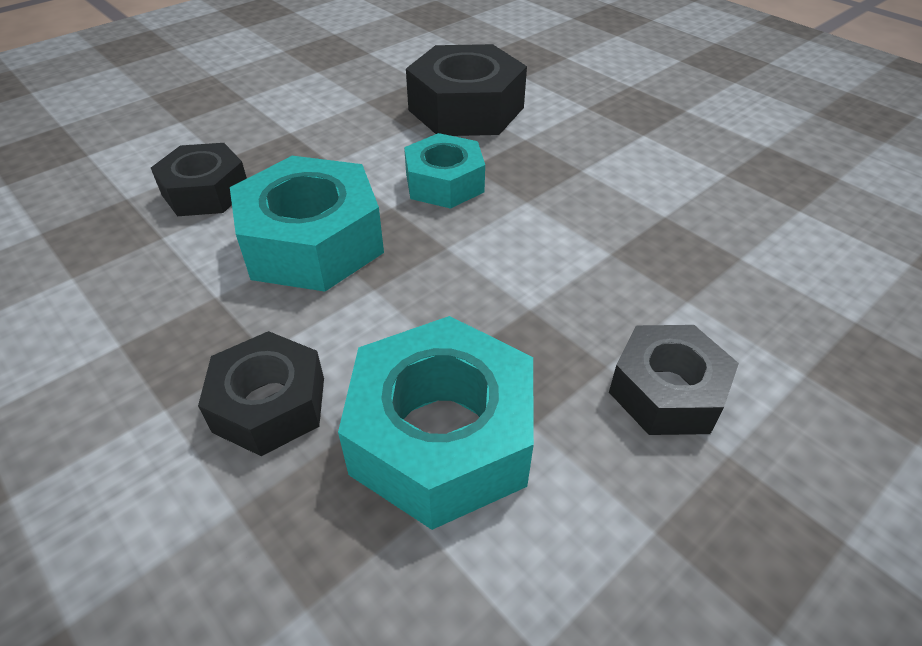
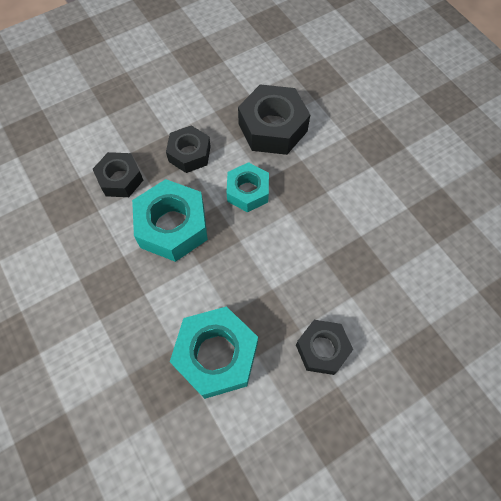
camera: 10 degrees right, 20 degrees up
black nut [198,331,324,456] -> black nut moved to [166,125,211,173]

